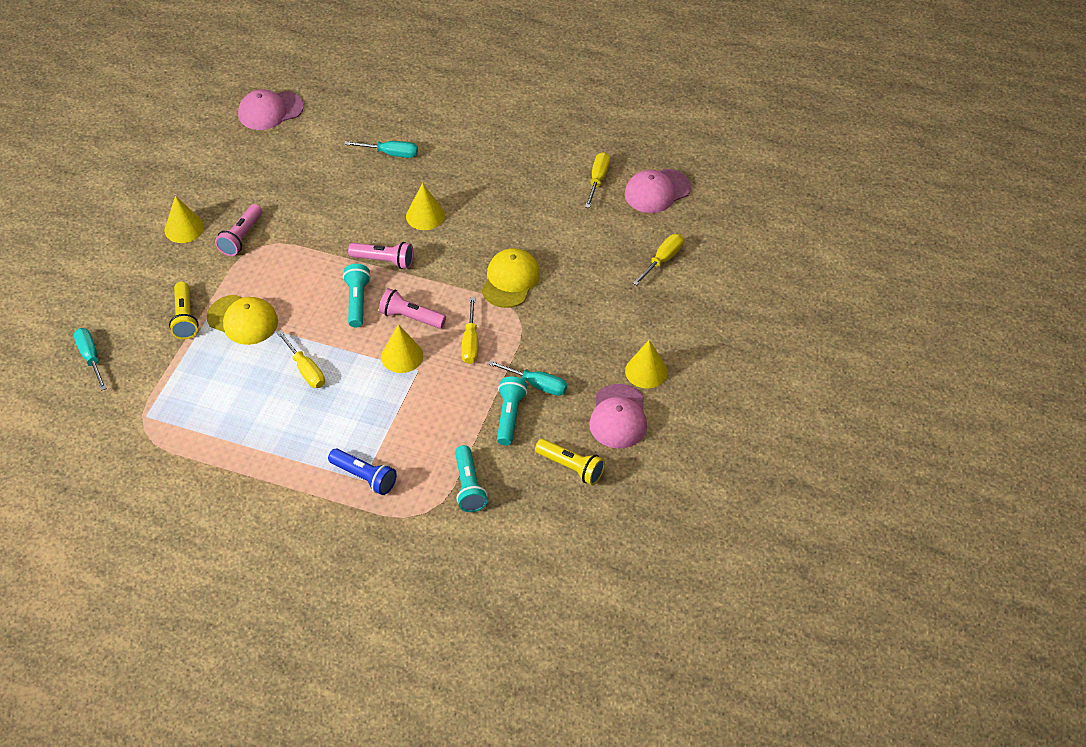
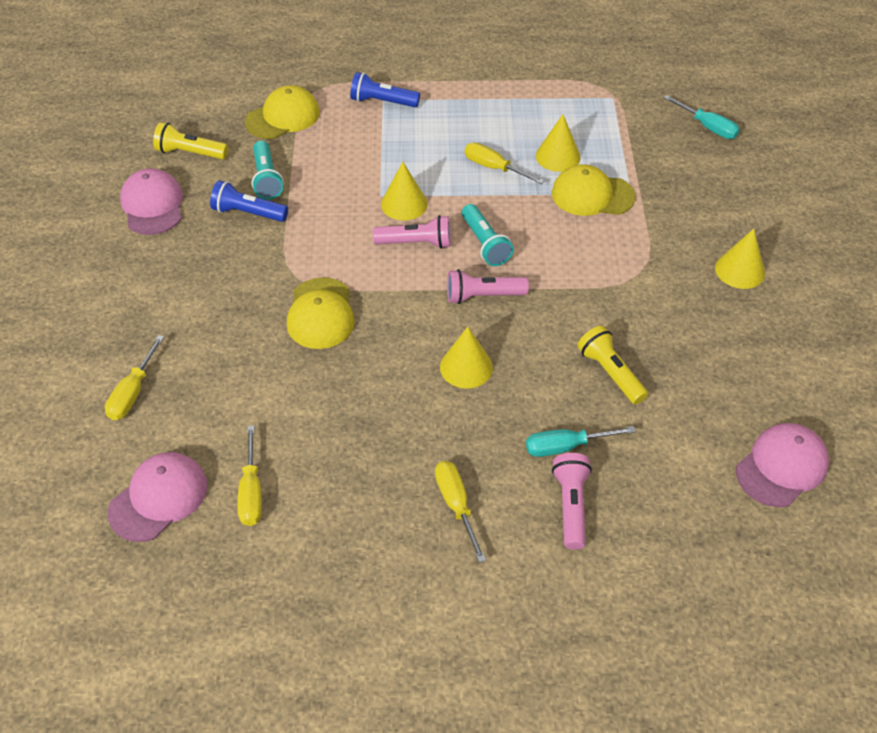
camera: 160 degrees right, 0 degrees up
yellow flashlight [169,282,198,339] -> yellow flashlight moved to [577,326,648,404]
pink flashlight [215,204,262,256] -> pink flashlight moved to [552,453,592,550]
turquoise flashlight [455,445,488,512] -> yellow cap [245,85,320,139]
yellow screwdriver [461,297,478,364] -> yellow screwdriver moved to [435,461,486,563]
turquoise screwdriver [488,360,567,396] -> blue flashlight [210,180,288,222]
yellow cone [625,340,668,388] -> yellow cone moved to [536,114,580,172]

